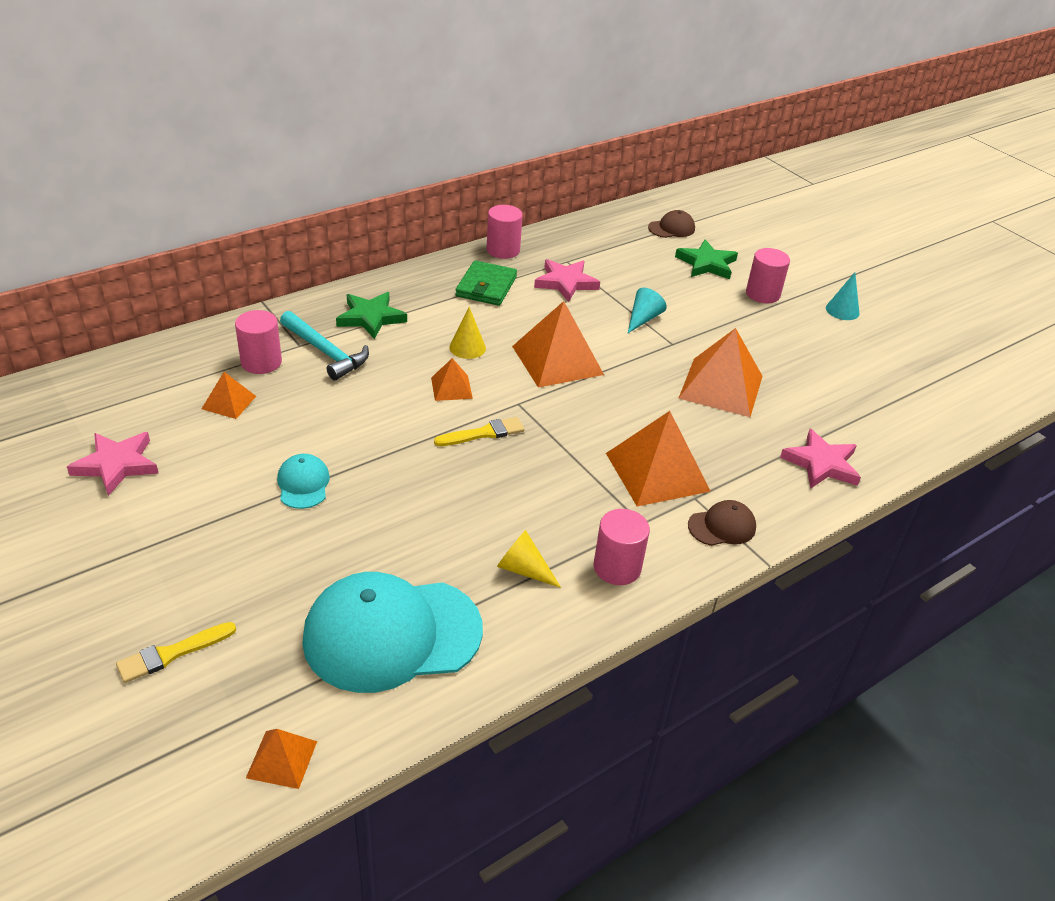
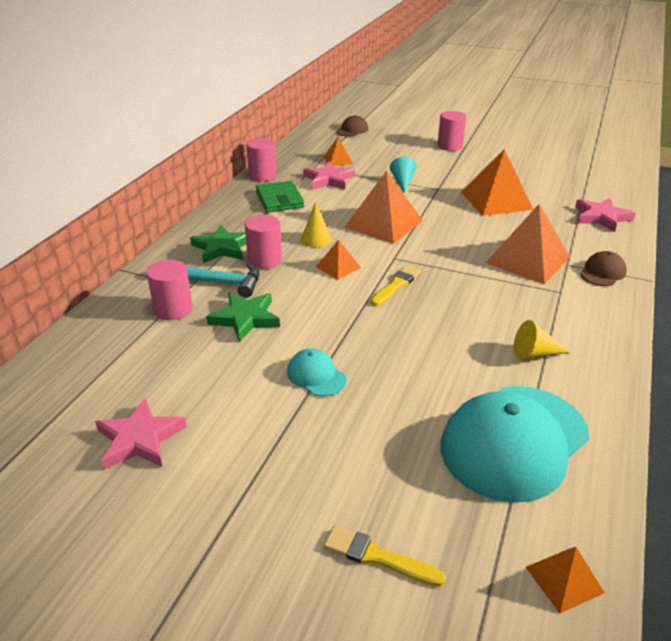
camera: 30 degrees left, 5 degrees down
yellow brush [116,622,236,683] -> yellow brush turned 90 degrees clockwise [324,525,446,587]
orange pyramid [202,372,256,419] -> orange pyramid moved to [324,137,353,166]
pink cylinder [593,509,650,585] -> pink cylinder moved to [245,215,282,269]
green star [675,240,738,279] -> green star moved to [206,292,280,342]
turquoise cone [826,272,859,320] -> none

